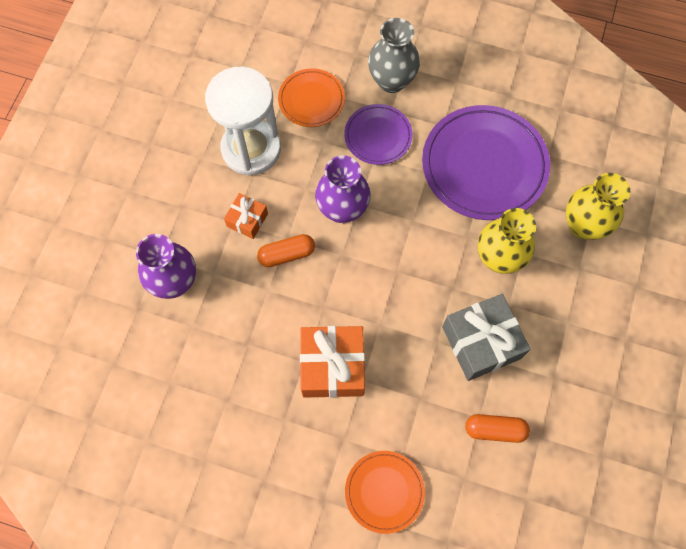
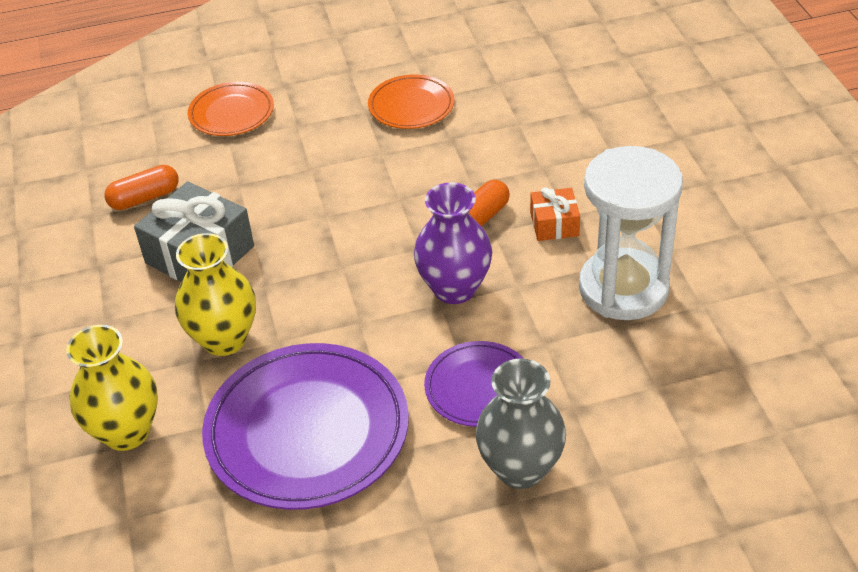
camera: 150 degrees right, 25 degrees down
purple vase [136,234,196,299] -> none
orange plate [278,69,345,127] -> orange plate moved to [368,75,455,129]
orange gift [300,326,365,398] -> none

